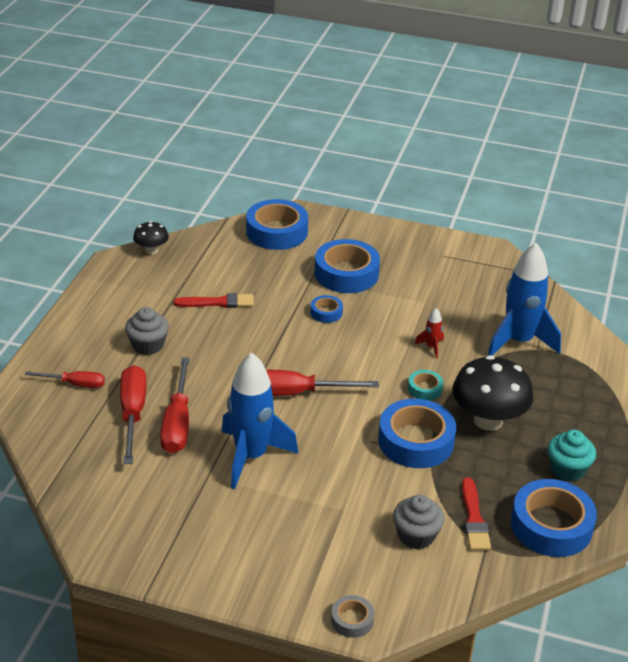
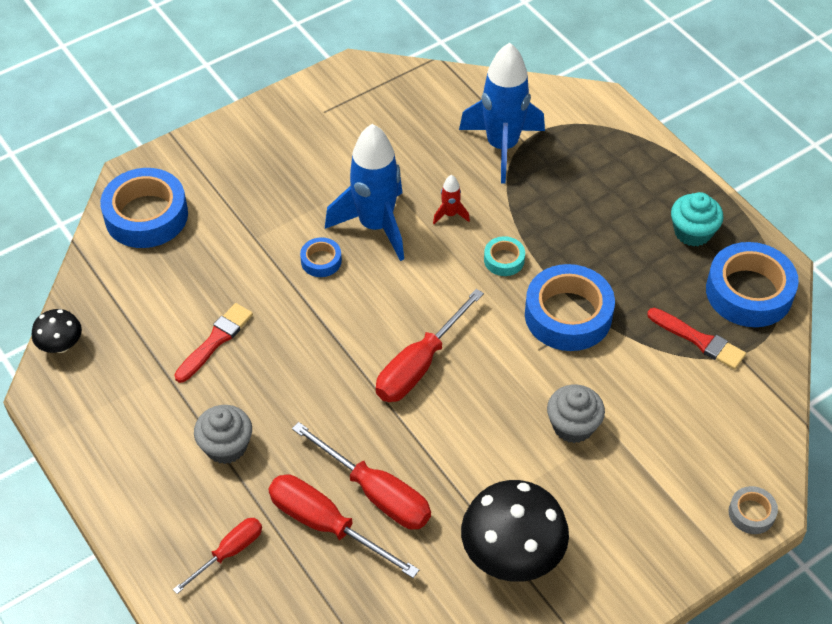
camera: 50 degrees left, 15 degrees up
blue rocket [221,352,299,489] -> blue rocket moved to [325,124,404,261]
blue tape [315,239,380,293] -> none
grey cupcake [393,495,445,549] -> grey cupcake moved to [547,385,605,443]
black mushroom [452,355,533,431] -> black mushroom moved to [461,480,569,582]

